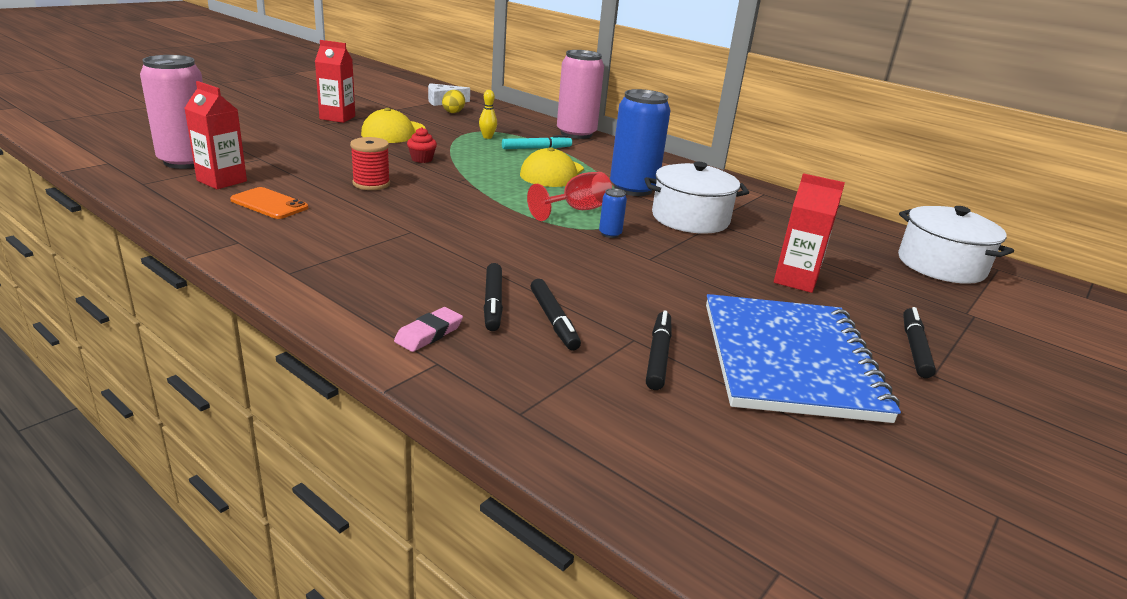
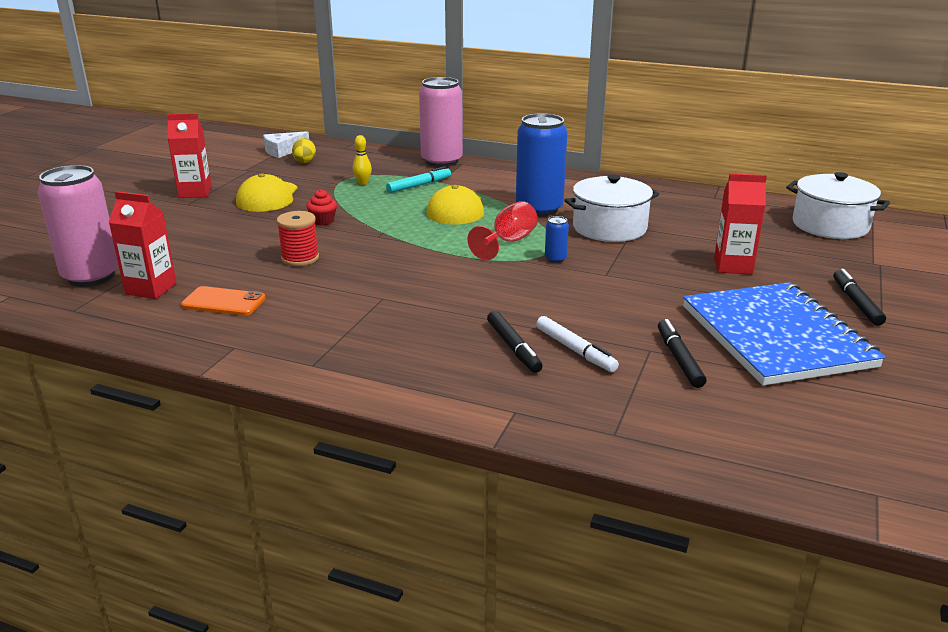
camera: 15 degrees left, 0 degrees up
pink eraser [394,307,463,352] -> none
black marker [530,279,581,351] -> white marker [536,316,619,372]

